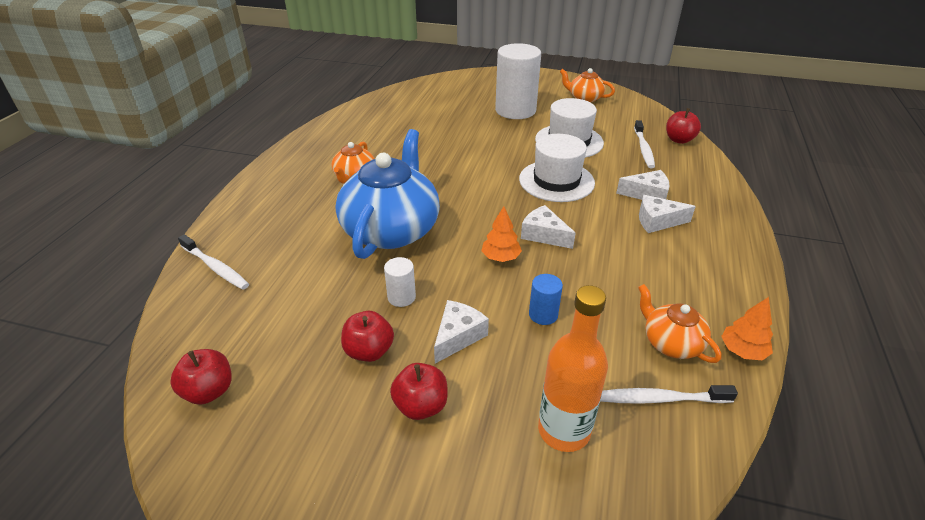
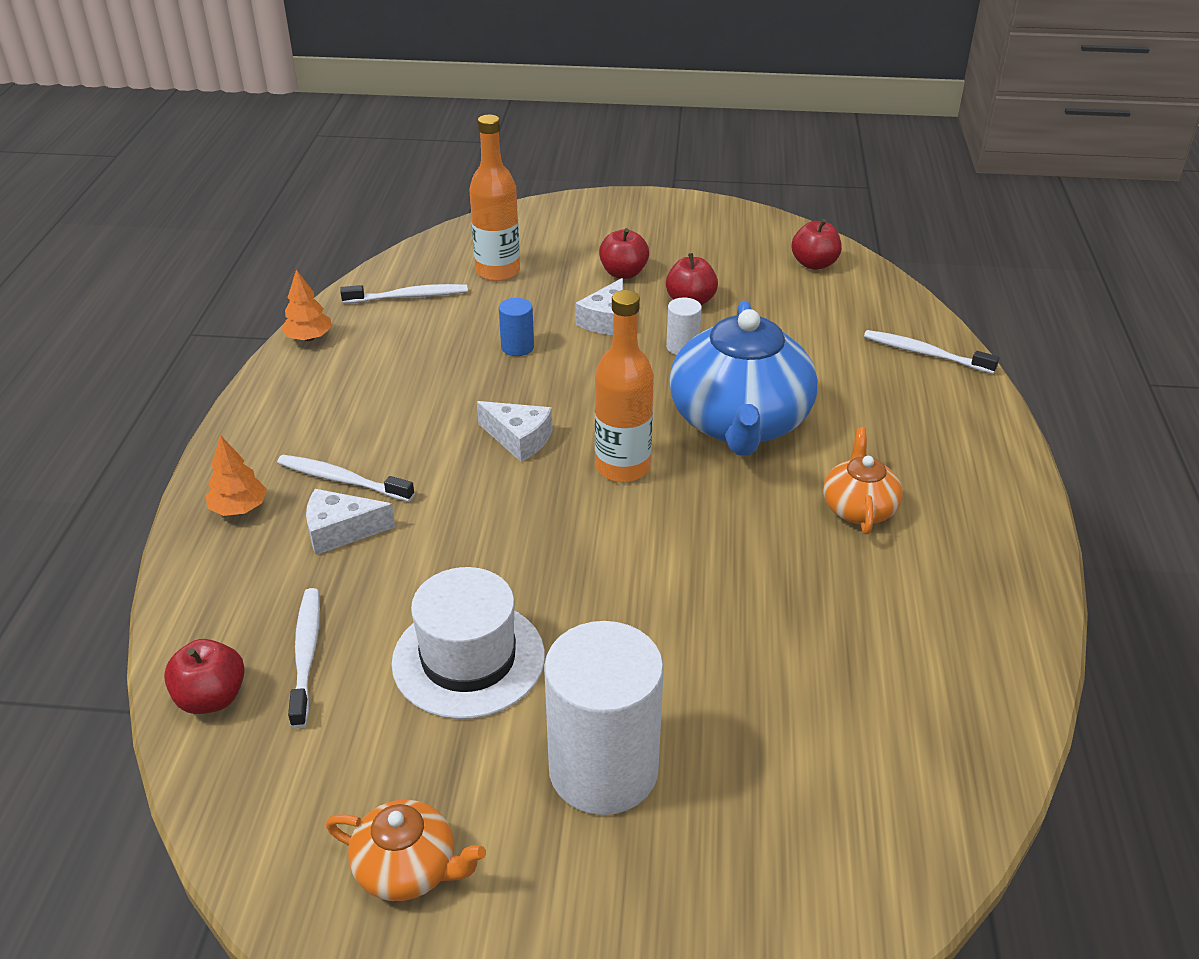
camera: 170 degrees right, 0 degrees up
orange tree [481,206,522,262] -> orange tree moved to [206,435,267,516]
white hat [519,134,595,202] -> none
orange teapot [638,284,721,363] -> none
white cheese [639,195,696,233] -> white toothbrush [277,455,414,502]
none -> orange bottle [595,290,654,482]

